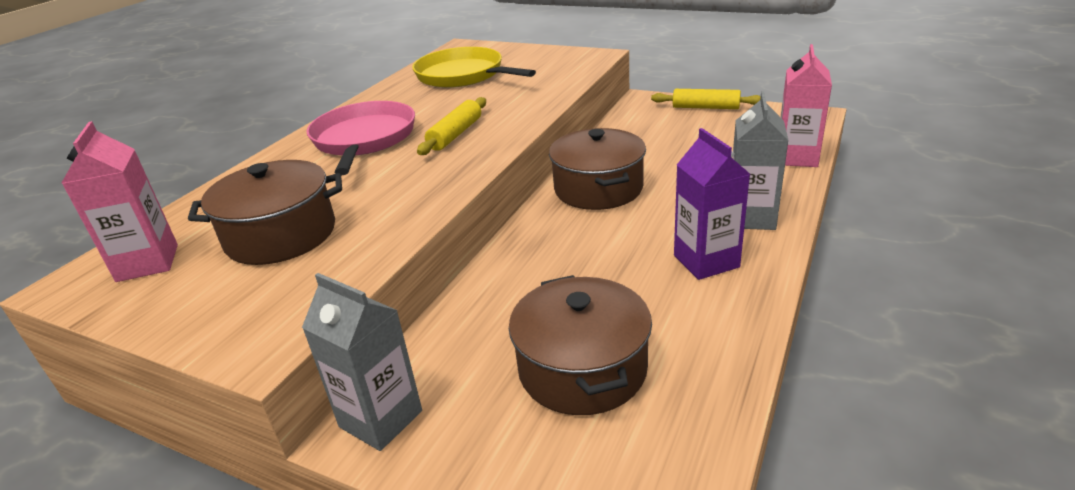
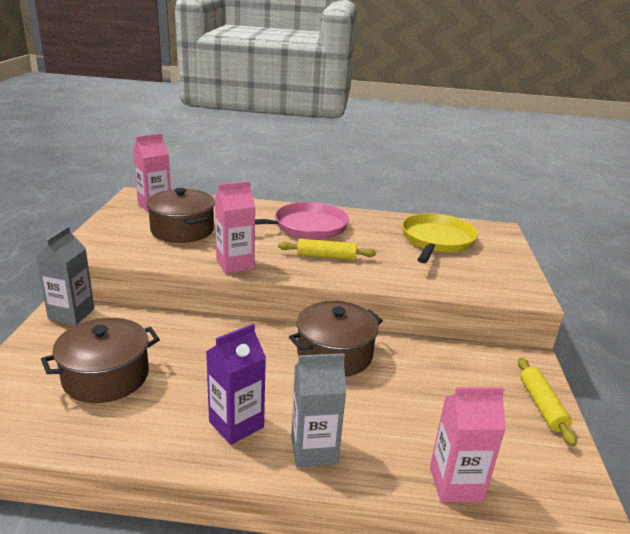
camera: 65 degrees right, 5 degrees down
none -> pink carton [215,181,255,274]

